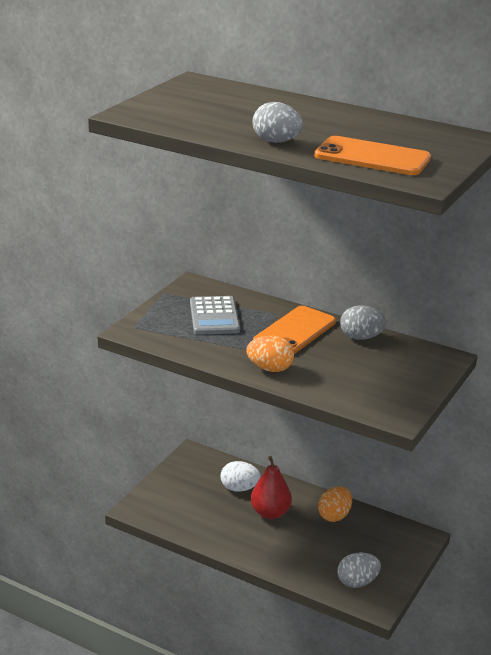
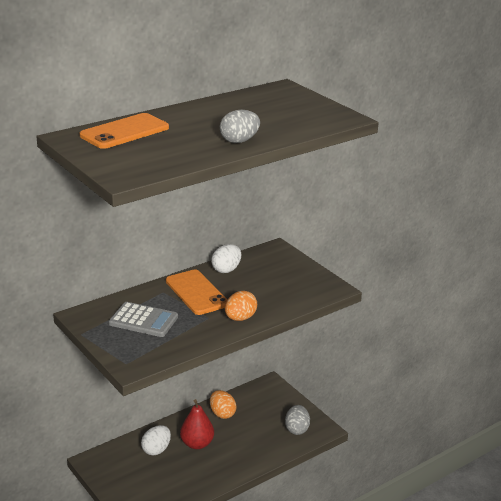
camera: 65 degrees left, 0 degrees up
orange phone [314,136,431,175] -> orange phone moved to [80,113,169,149]
grey egg [340,306,386,340] -> white egg [211,244,241,273]

